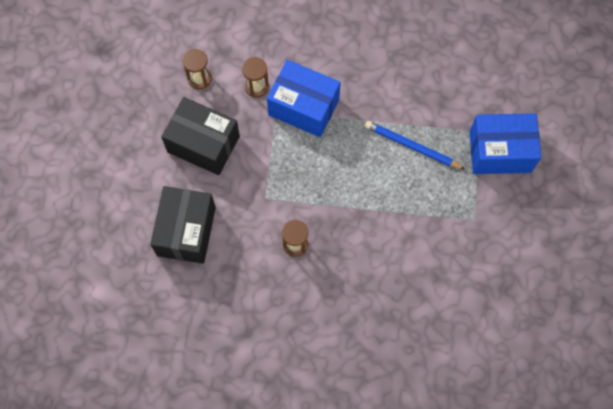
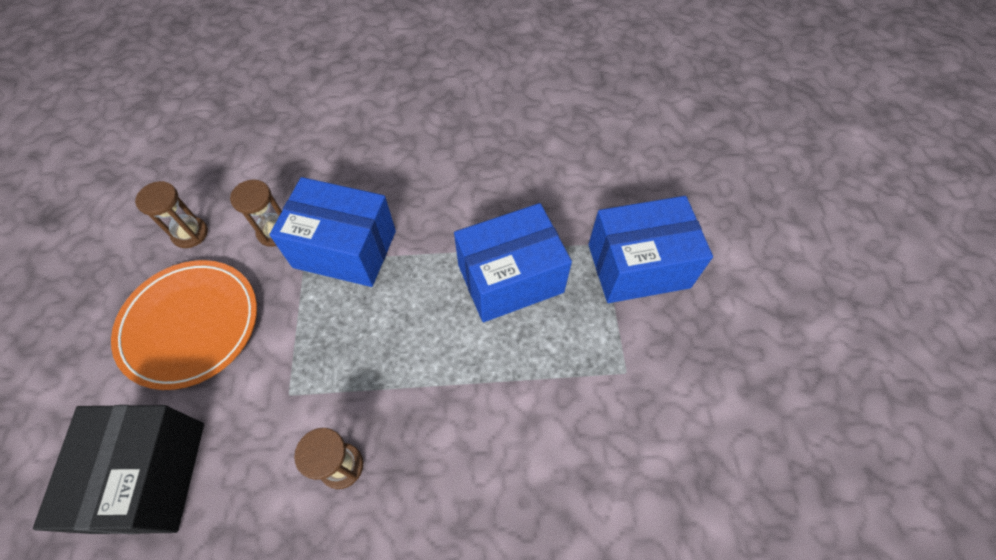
camera: 10 degrees left, 10 degrees down
black box [161,97,240,175] -> orange plate [111,260,257,390]
blue pencil [364,121,466,170] -> blue box [454,203,572,322]

